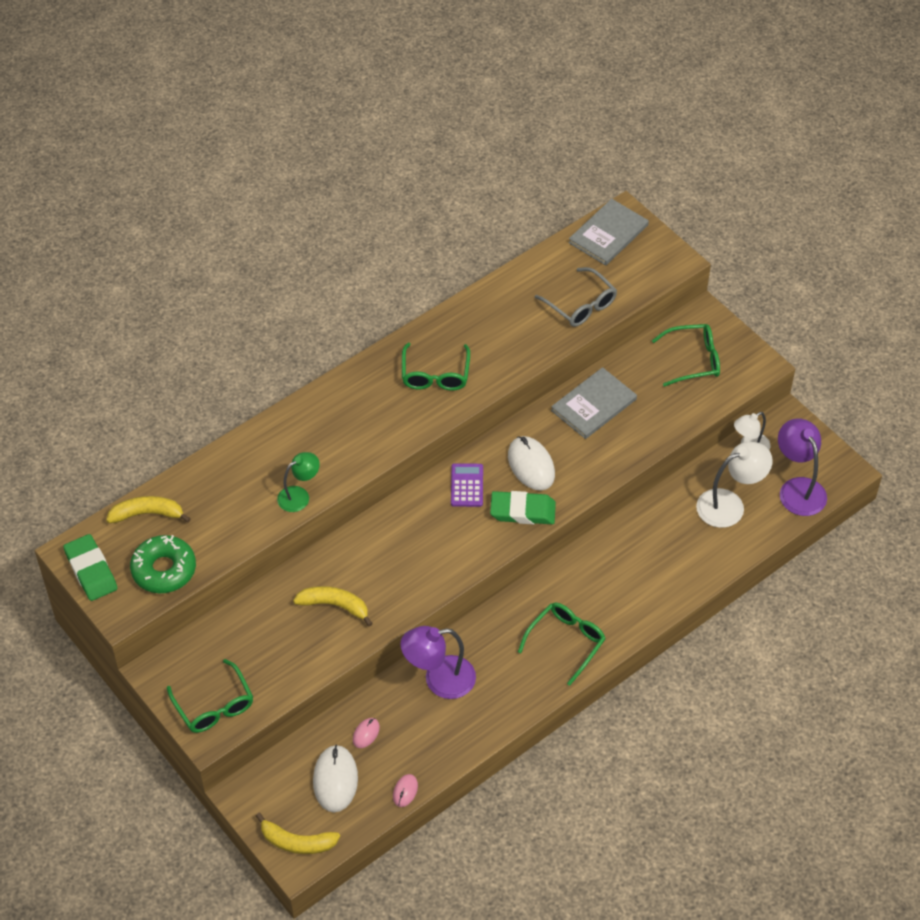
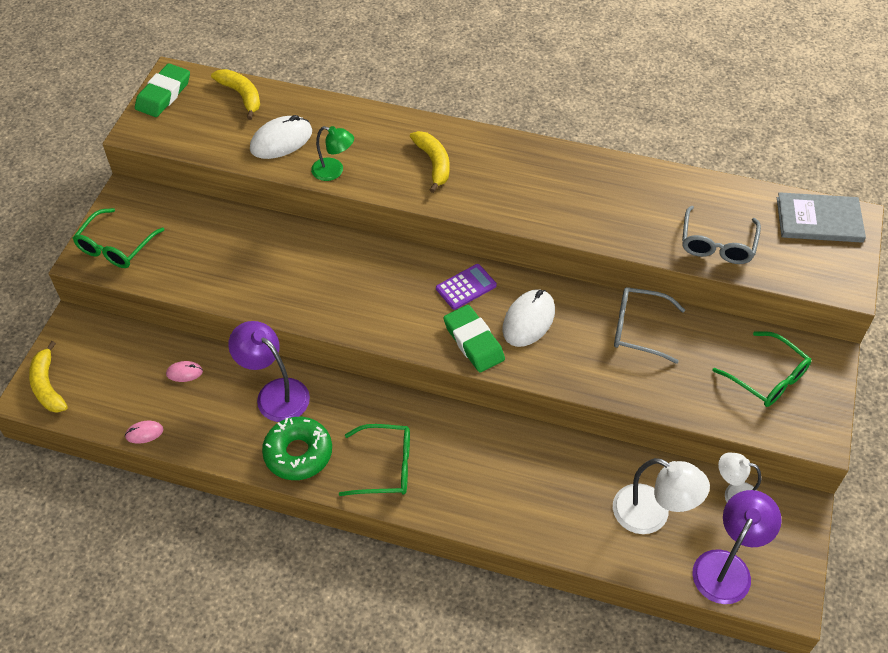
camera: 55 degrees right, 0 degrees up
green donut [130,535,196,593] -> green donut moved to [262,417,332,480]
yellow banana [293,586,373,627] -> yellow banana moved to [410,131,450,193]
white mouse [313,745,358,812] -> white mouse moved to [250,115,312,159]
green glasses [402,343,470,391] -> none
grey book [551,367,637,439] -> grey glasses [614,287,685,364]

